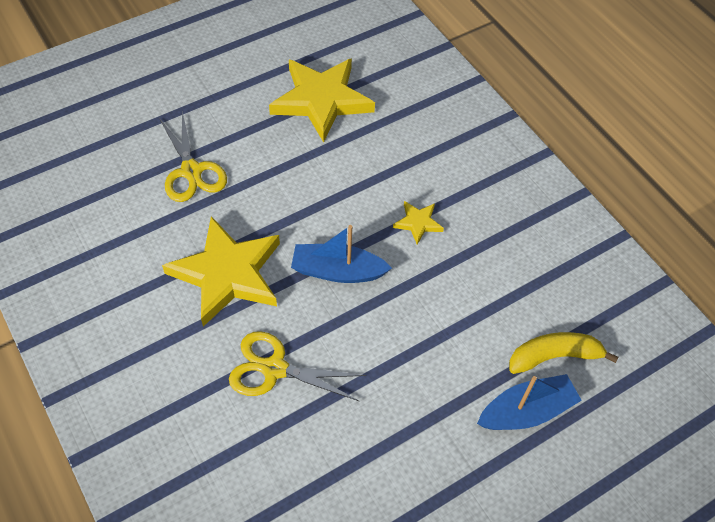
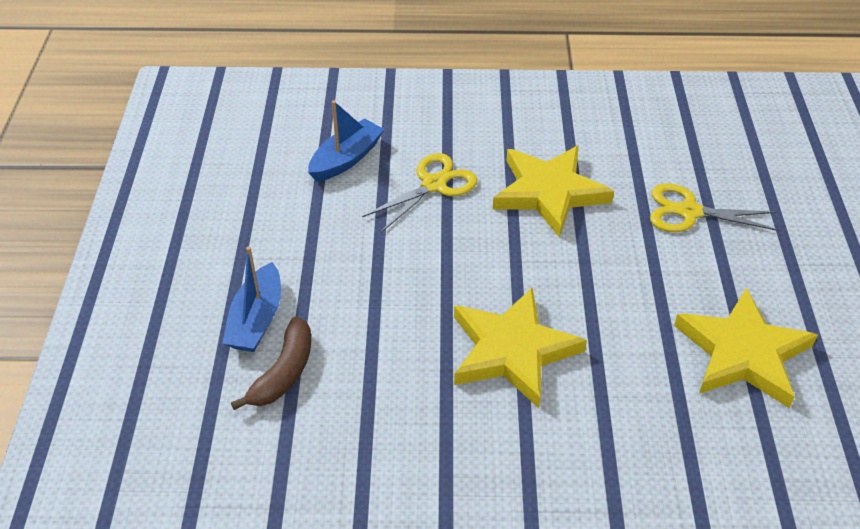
camera: 125 degrees right, 10 degrees down
blue boat [291,225,392,283] -> blue boat moved to [308,100,385,182]
yellow star [393,201,444,245] -> yellow star [454,287,587,408], size x2.27
yellow banana [509,332,618,374] -> brown banana [231,316,311,410]

